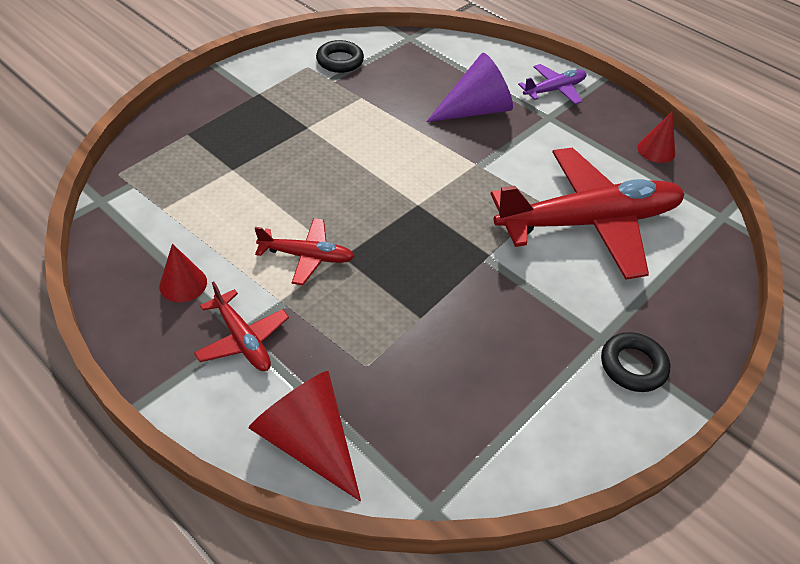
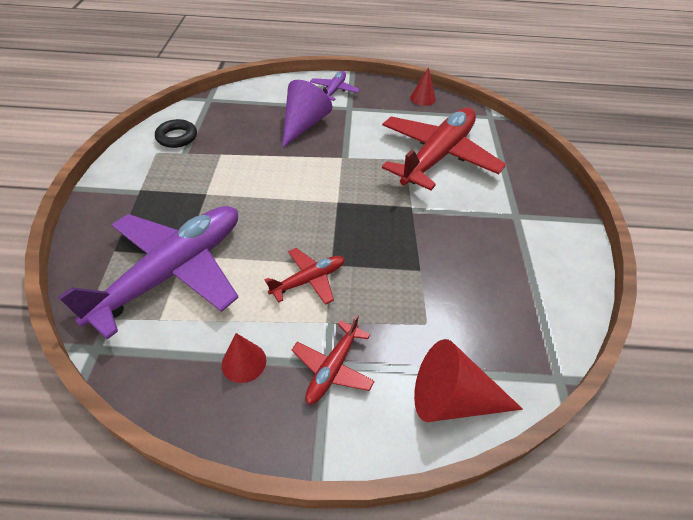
camera: 40 degrees left, 0 degrees up
red plane [194,282,289,371] -> red plane turned 105 degrees clockwise [292,315,375,404]
black ring [601,332,670,392] -> none
none -> purple plane [58,206,239,340]

